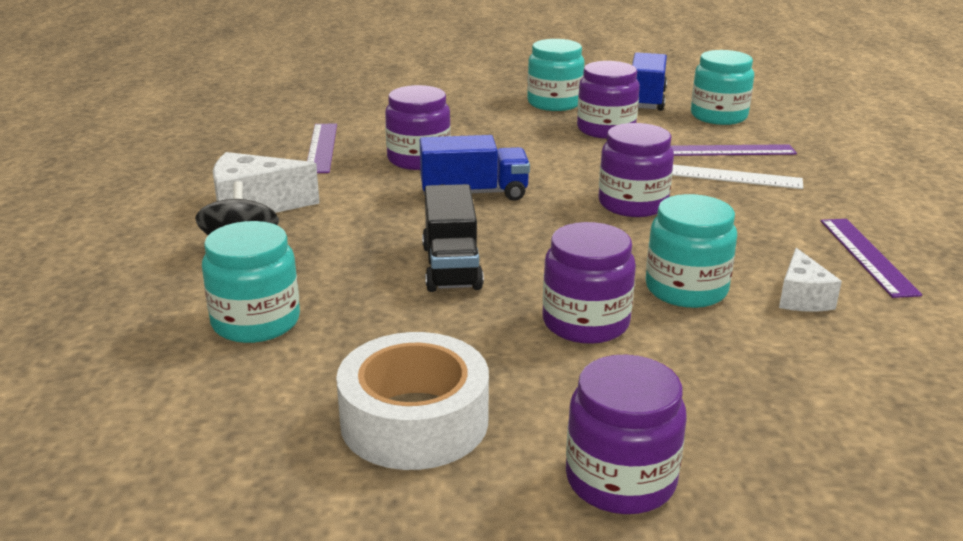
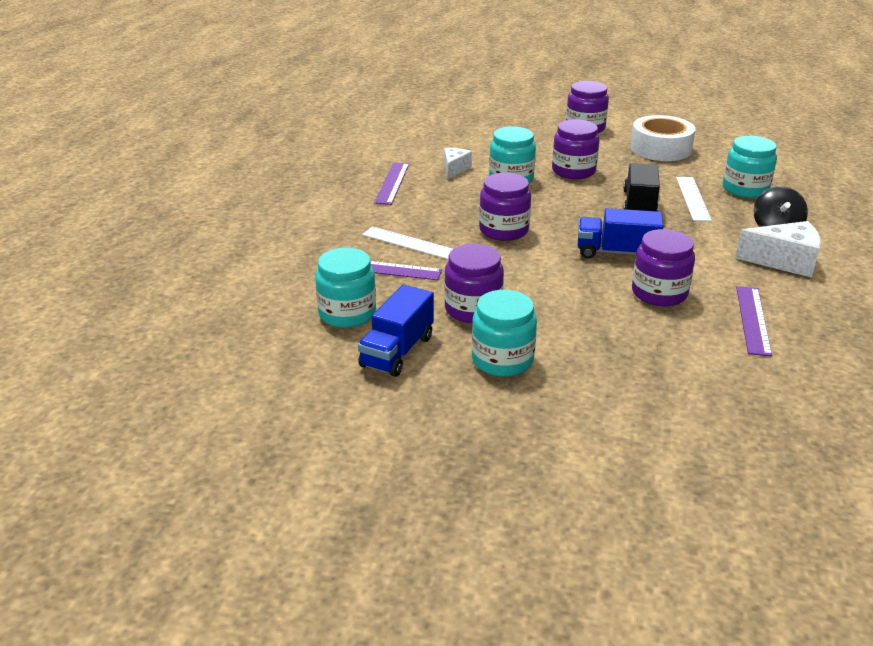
camera: 165 degrees left, 5 degrees up
none -> white ruler [676,177,712,221]

